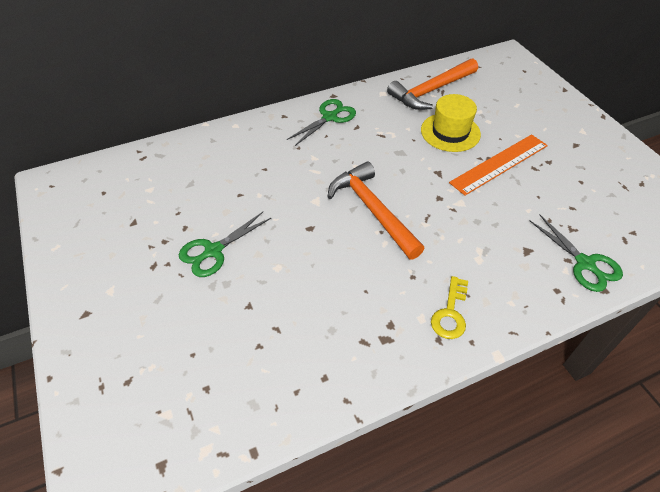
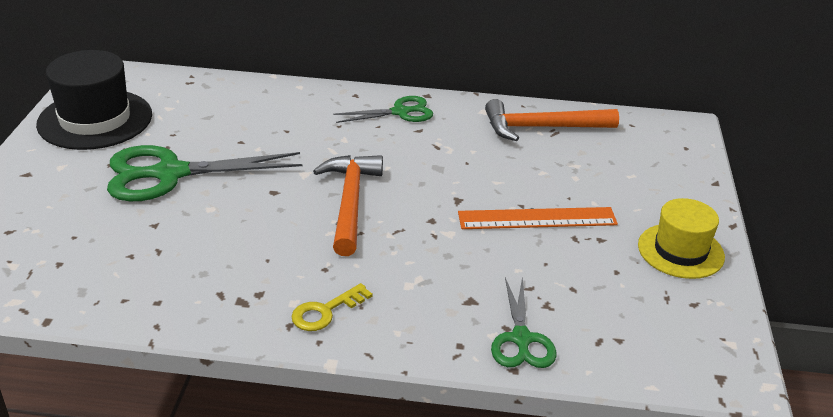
camera: 30 degrees right, 15 degrees down
green scissors [179,212,271,277] -> green scissors [107,145,303,201], size x1.75
yellow hat [421,94,481,152] -> yellow hat moved to [638,198,725,279]
none -> black hat [36,50,152,150]

